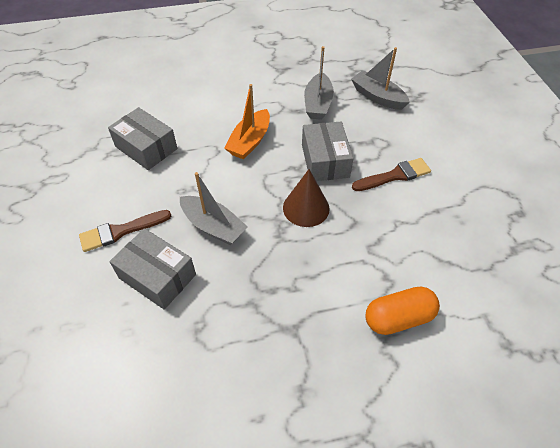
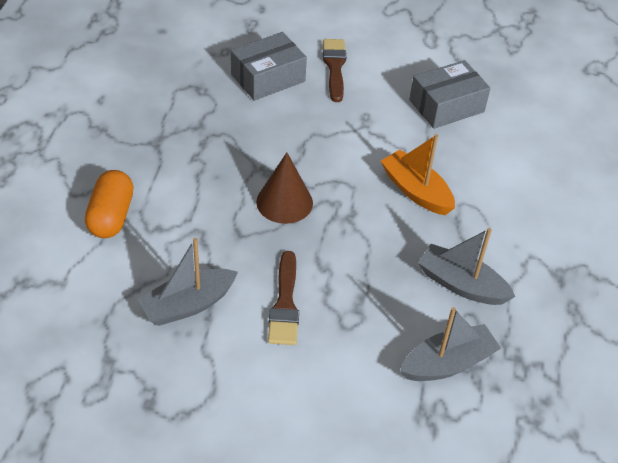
camera: 110 degrees right, 5 degrees down
grey boat [180,172,248,245] -> grey boat moved to [137,238,238,326]
grey box [302,121,354,181] -> none

